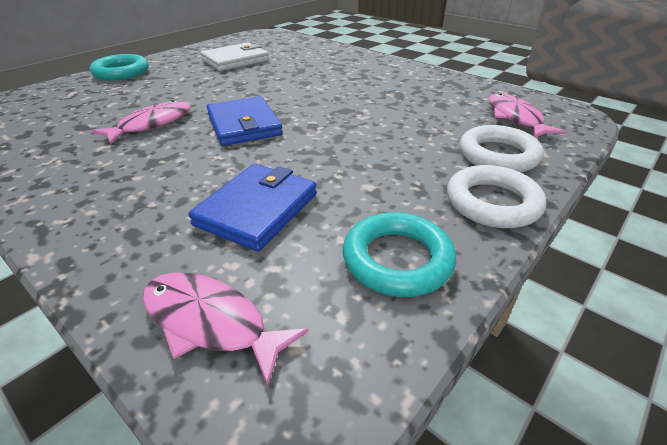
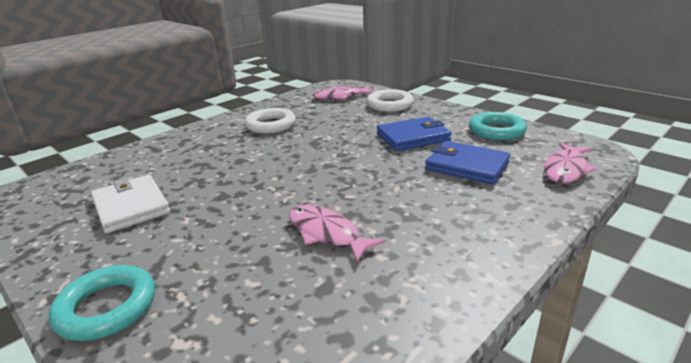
camera: 85 degrees left, 10 degrees down
blue wallet [207,96,283,146] -> blue wallet moved to [377,117,452,151]
white ring [447,165,546,228] -> white ring moved to [245,108,296,134]

